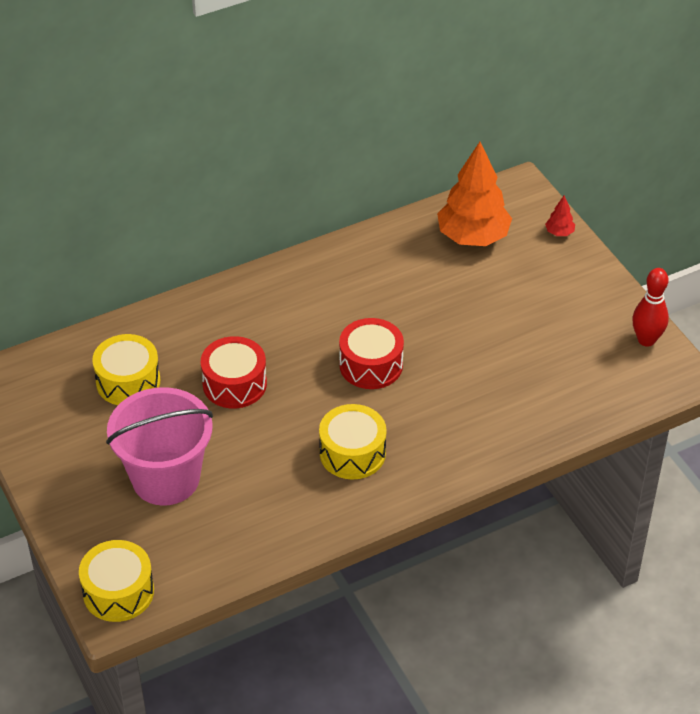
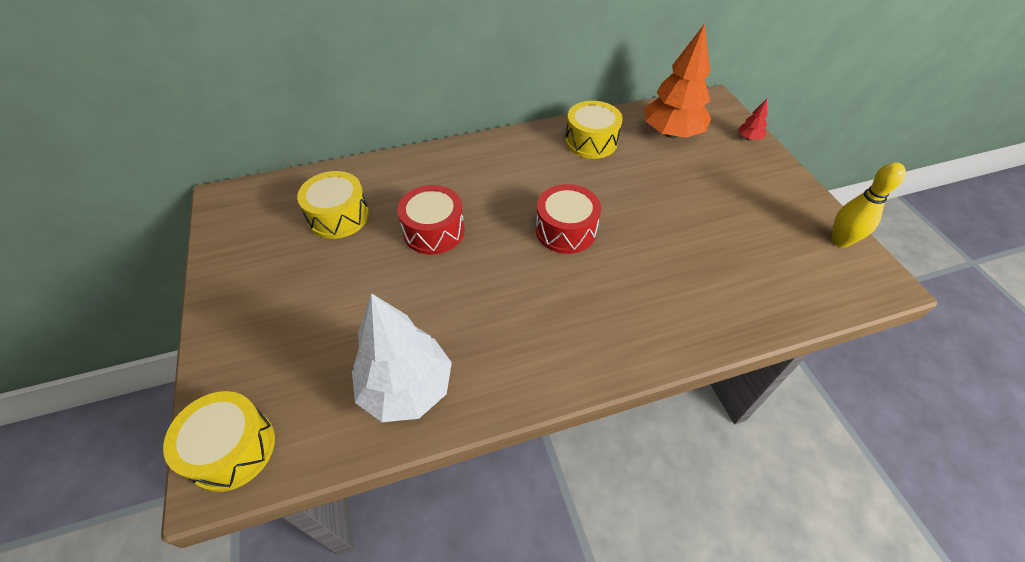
camera: 10 degrees right, 5 degrees up
pink bucket [106,387,213,506] -> none
yellow drum [319,404,386,479] -> yellow drum moved to [565,101,623,159]
red bowling pin [632,268,669,347] -> yellow bowling pin [832,162,906,248]
none -> white tree [352,293,452,422]

